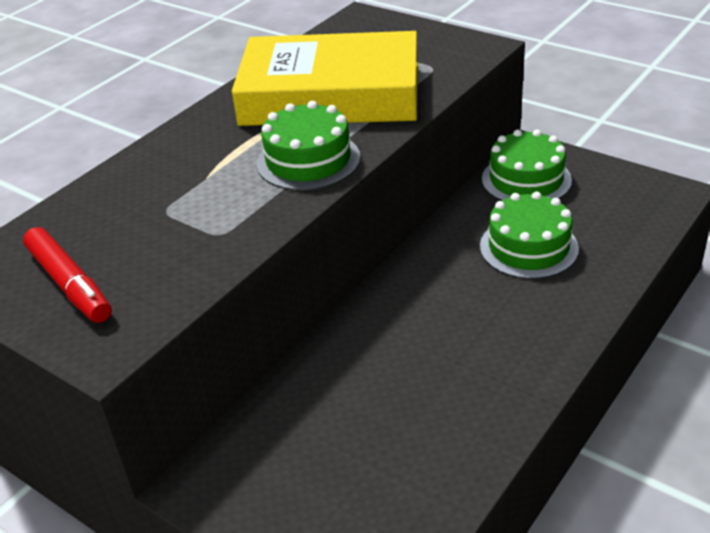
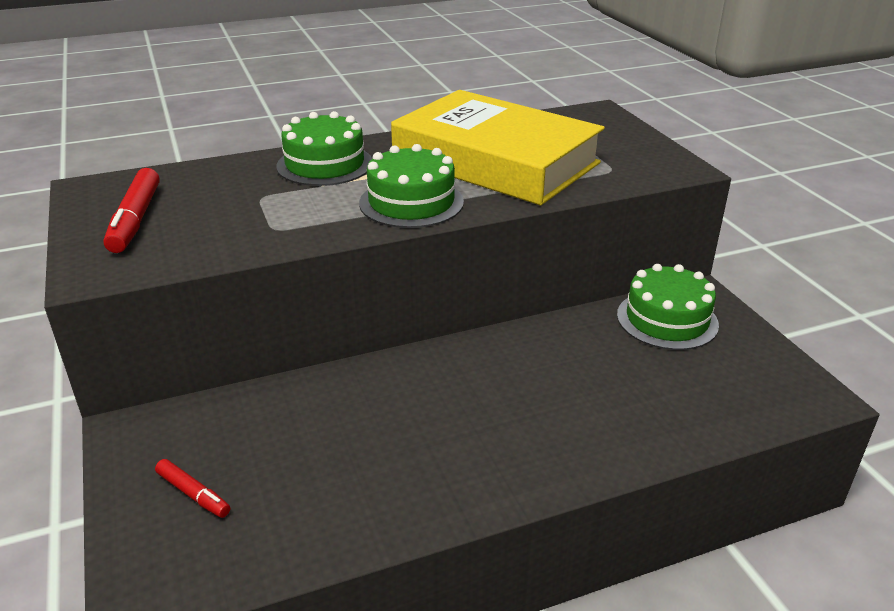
camera: 30 degrees right, 5 degrees down
green cake [480,192,579,279] -> green cake moved to [276,111,372,186]
none -> red marker [155,459,230,518]

